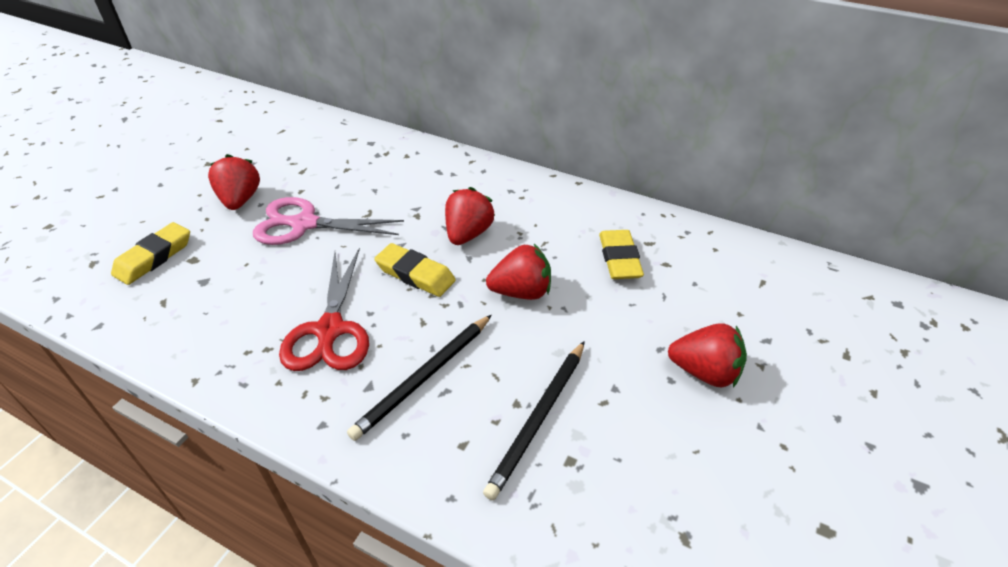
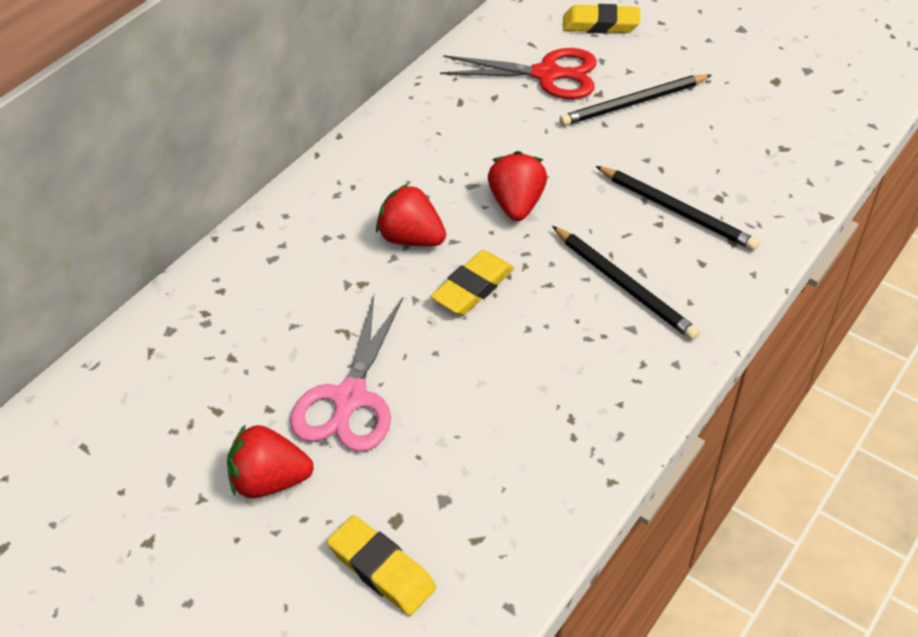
camera: 80 degrees left, 5 degrees up
red scissors [279,248,369,371] -> red scissors moved to [440,48,597,99]
yellow eraser [599,230,644,279] -> yellow eraser moved to [563,4,640,33]
red strawberry [668,323,747,387] -> black pencil [560,74,712,126]

